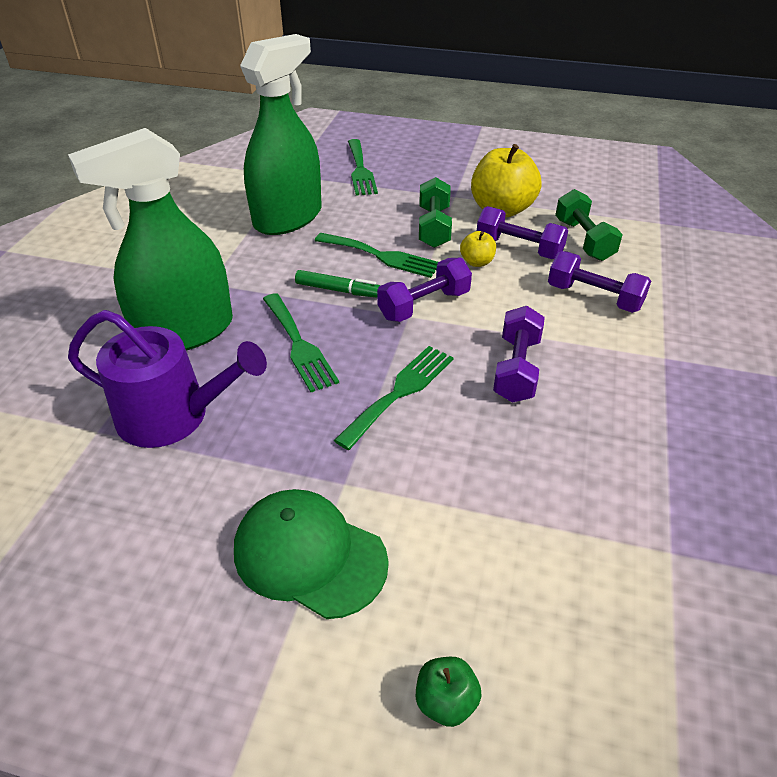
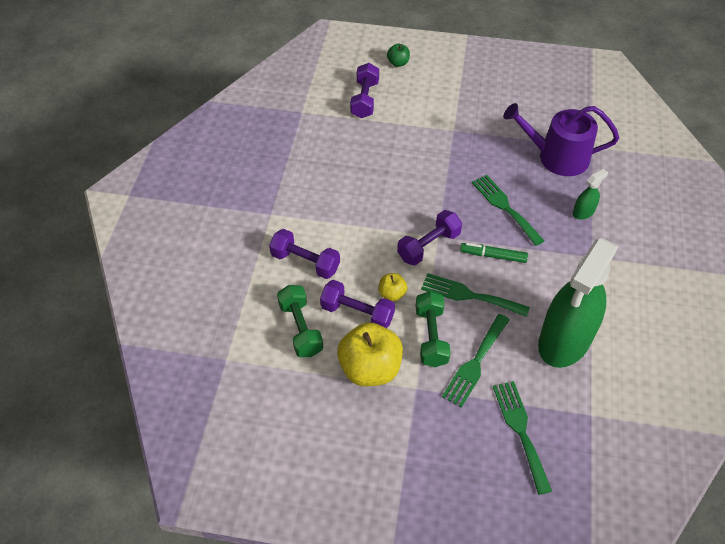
camera: 175 degrees right, 10 degrees up
green spray bottle [68,128,233,351] -> green spray bottle [573,169,608,220], size x0.40
green cap [234,489,389,619] -> none
green fork [334,346,454,450] -> green fork moved to [442,314,510,408]
purple dumbbell [493,306,545,403] -> purple dumbbell moved to [350,63,379,118]

